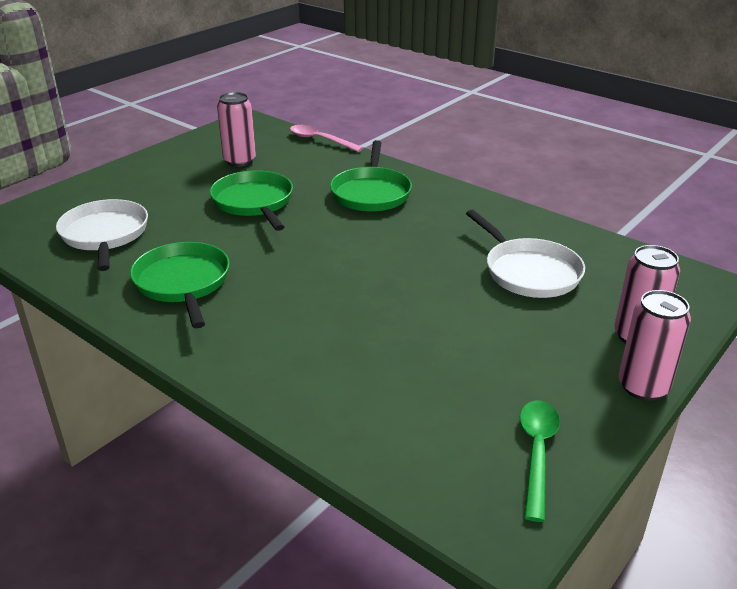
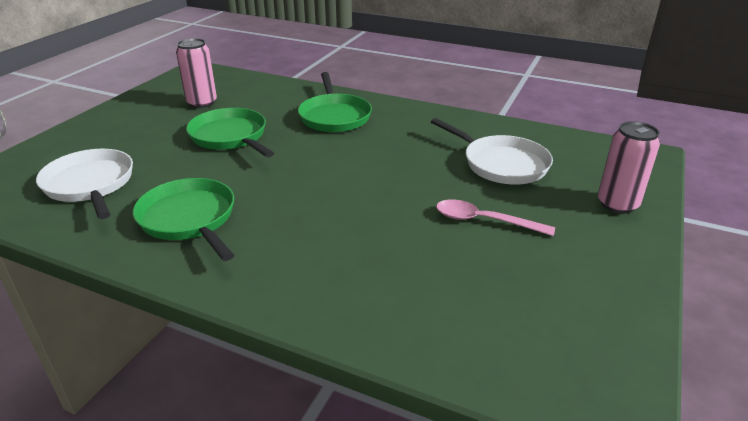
camera: 15 degrees left, 0 degrees up
pink spoon [290,125,363,152] -> pink spoon moved to [436,199,555,236]
green spoon [520,401,560,522] -> none
pink can [619,290,691,401] -> none

